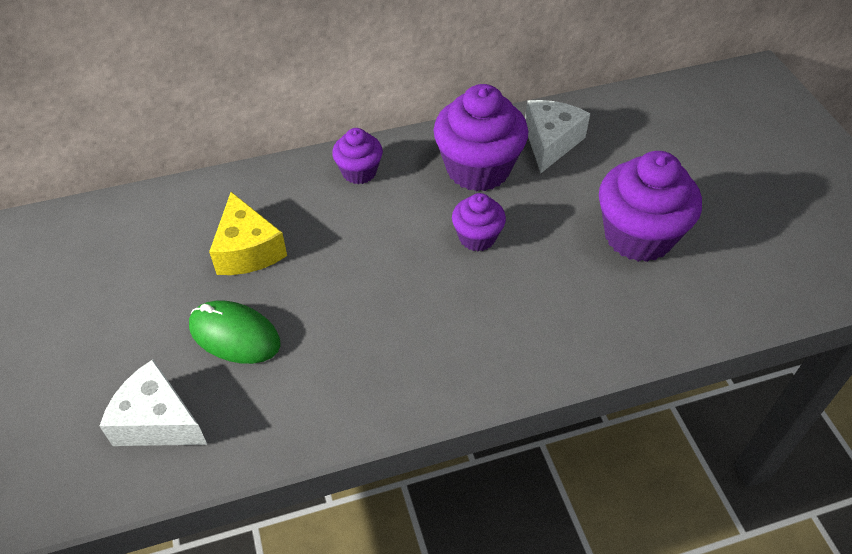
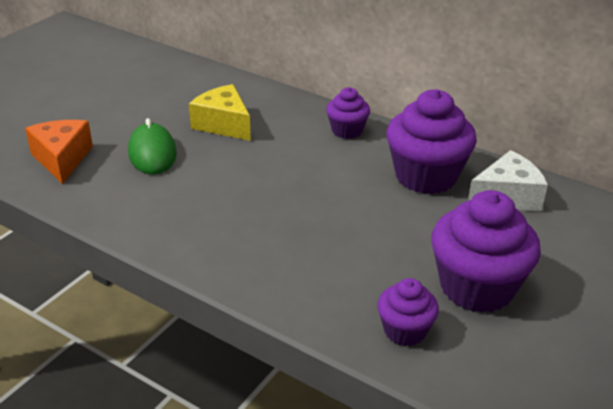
camera: 50 degrees right, 15 degrees down
white cheese [100,359,208,446] -> orange cheese [25,120,93,184]
yellow cheese [209,192,287,275] -> yellow cheese turned 105 degrees clockwise [189,84,251,141]
purple cupcake [452,193,506,251] -> purple cupcake moved to [377,278,439,346]

